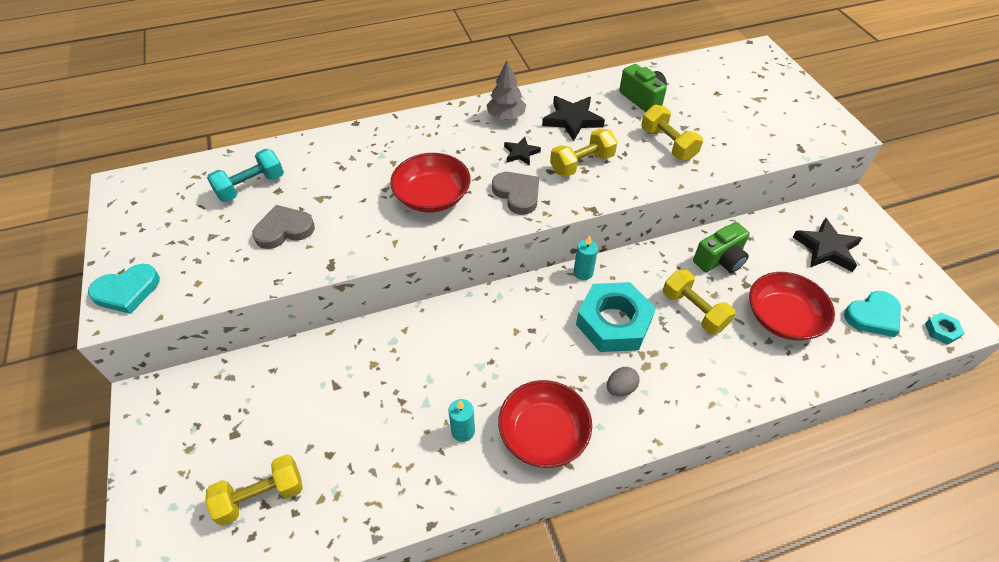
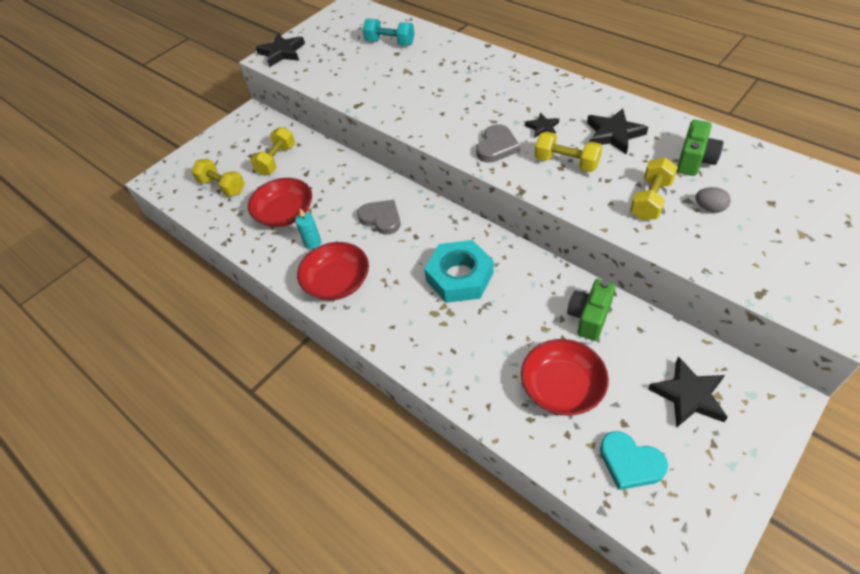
camera: 65 degrees right, 0 degrees up
turquoise heart [88,264,160,314] -> black star [256,33,305,67]
grey heart [252,205,315,249] -> grey heart moved to [357,200,401,235]
red bowl [390,153,470,213] -> red bowl moved to [248,178,312,227]
grey tree [486,60,526,120] -> none
turquoise candle [574,235,598,280] -> none
grey egg [607,367,640,396] -> grey egg moved to [695,187,731,213]
yellow dumbbell [663,269,736,335] -> yellow dumbbell moved to [250,127,295,176]
green camera [693,222,750,273] -> green camera turned 90 degrees clockwise [567,279,616,341]
turquoise nut [925,313,964,345] -> none

